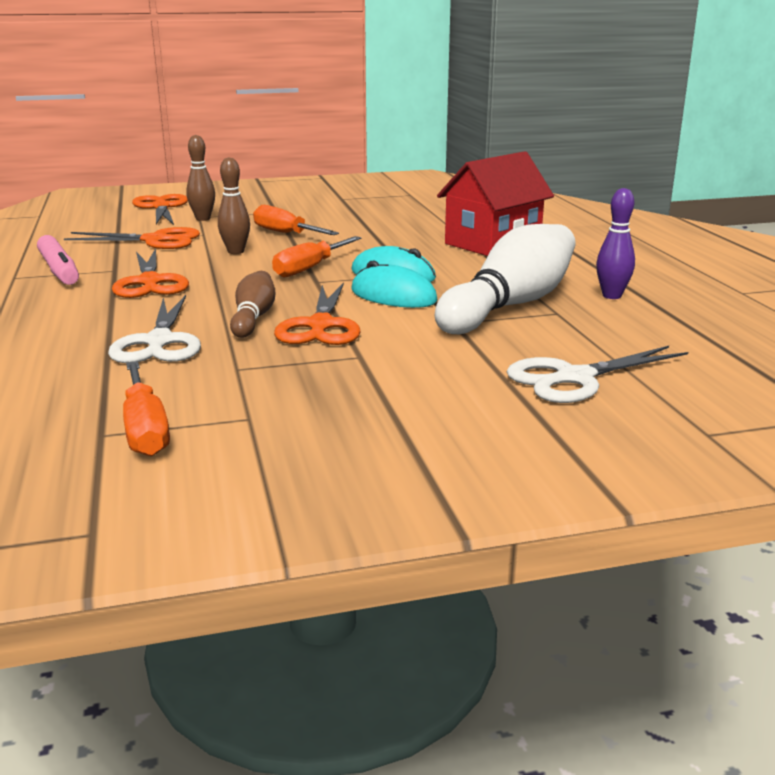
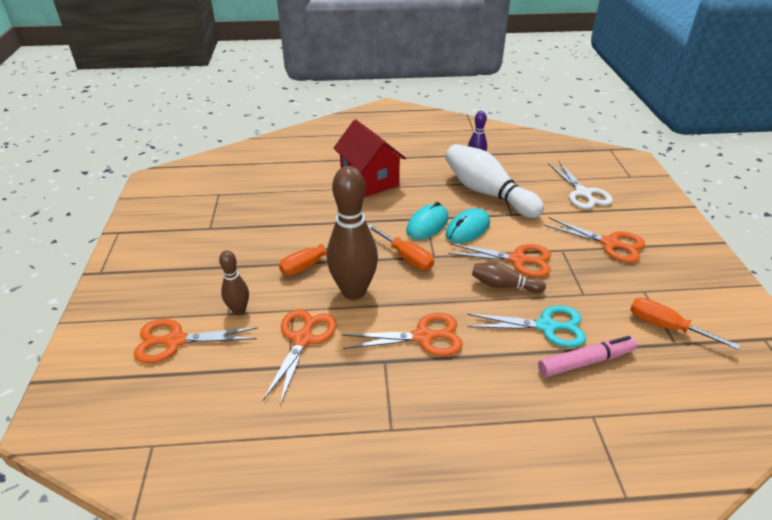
camera: 80 degrees left, 15 degrees up
pink marker [37,235,79,285] -> pink marker moved to [538,336,637,377]
white scissors [108,295,201,363] -> turquoise scissors [467,305,586,348]
orange screwdriver [123,361,170,456] -> orange screwdriver turned 135 degrees counterclockwise [630,298,740,350]
brown bowling pin [218,157,250,254] -> brown bowling pin [327,166,378,300], size x1.95
none -> orange scissors [544,217,645,263]

